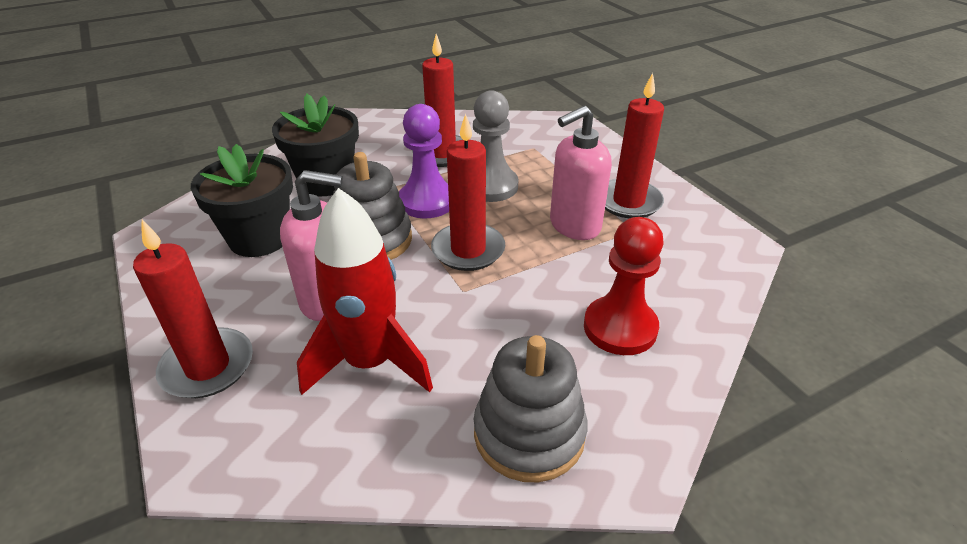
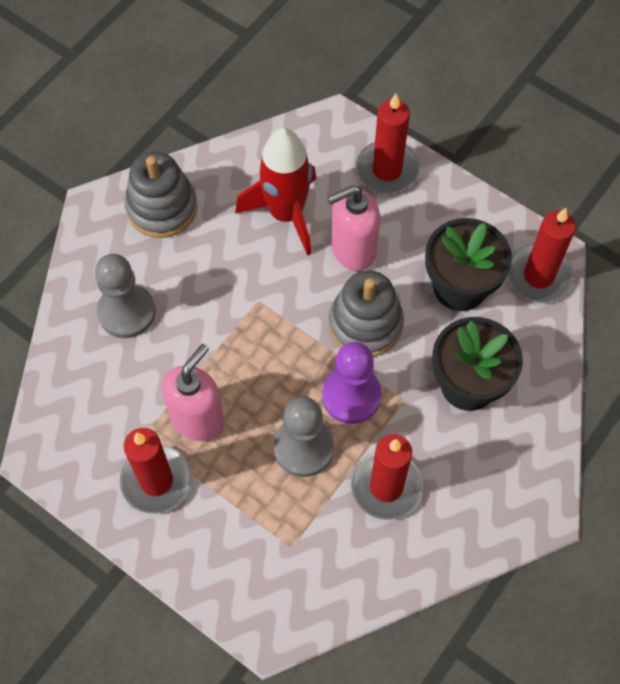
camera: 155 degrees right, 25 degrees up
red candle [431,114,505,271] -> red candle moved to [507,208,576,303]
red pawn [584,217,664,355] -> grey pawn [95,254,156,338]

